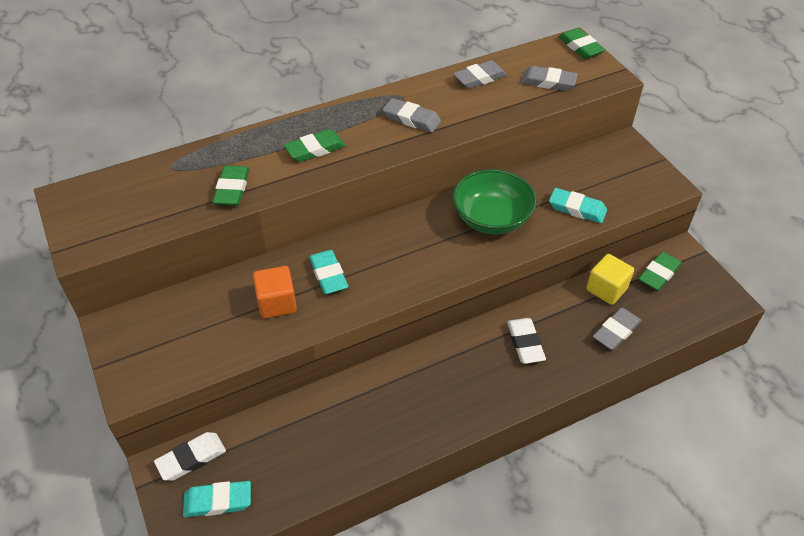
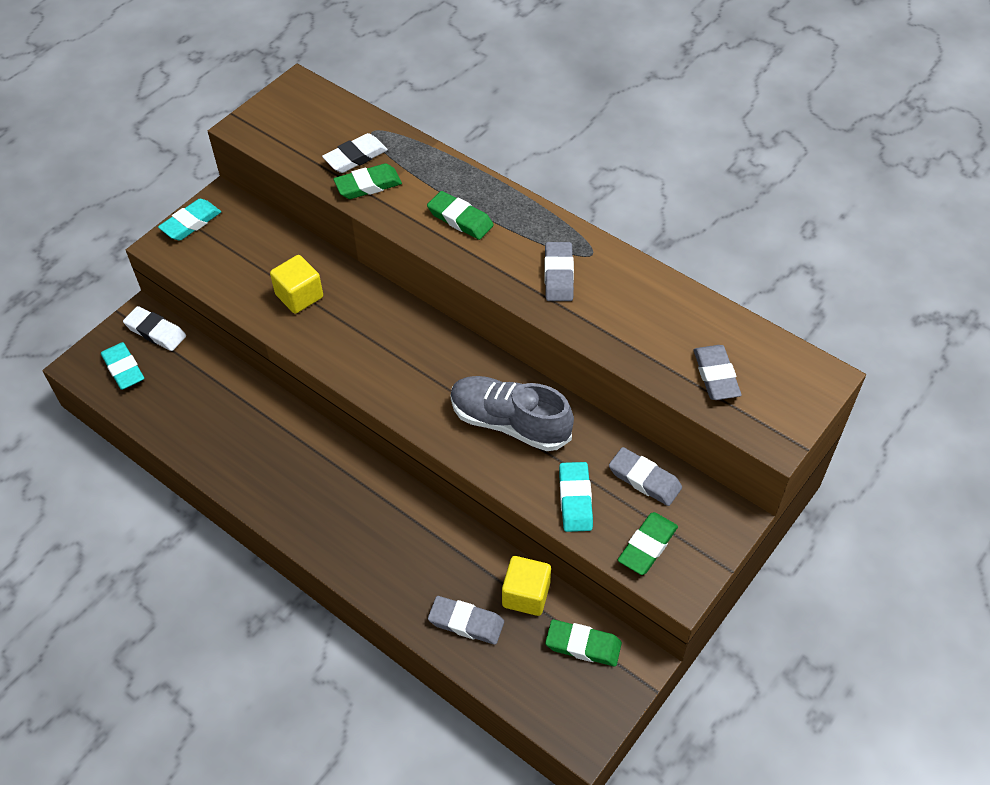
camera: 65 degrees right, 5 degrees up
orange cube [253,266,297,319] -> yellow cube [270,255,323,314]
turquoise eraser [309,250,348,294] -> turquoise eraser moved to [158,199,221,241]
grey eraser [453,60,507,89] -> grey eraser moved to [609,447,682,506]
green bowl [453,169,537,234] -> grey shoe [450,376,574,451]
white eraser [507,318,546,364] -> white eraser moved to [322,133,388,173]
green eraser [558,28,605,59] -> green eraser moved to [618,512,678,575]

